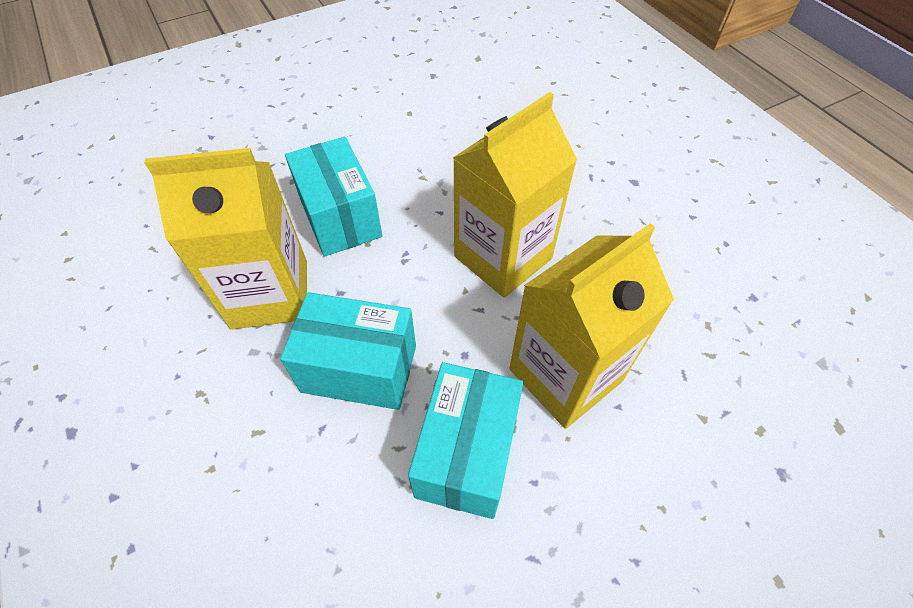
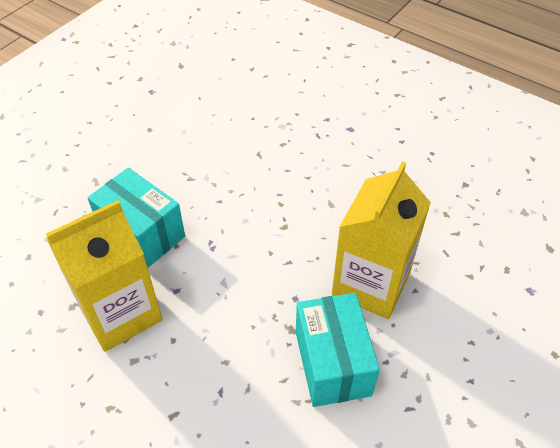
camera: 25 degrees left, 5 degrees down
turquoise box [280,292,416,410] -> none
yellow carton [453,92,577,298] -> none

